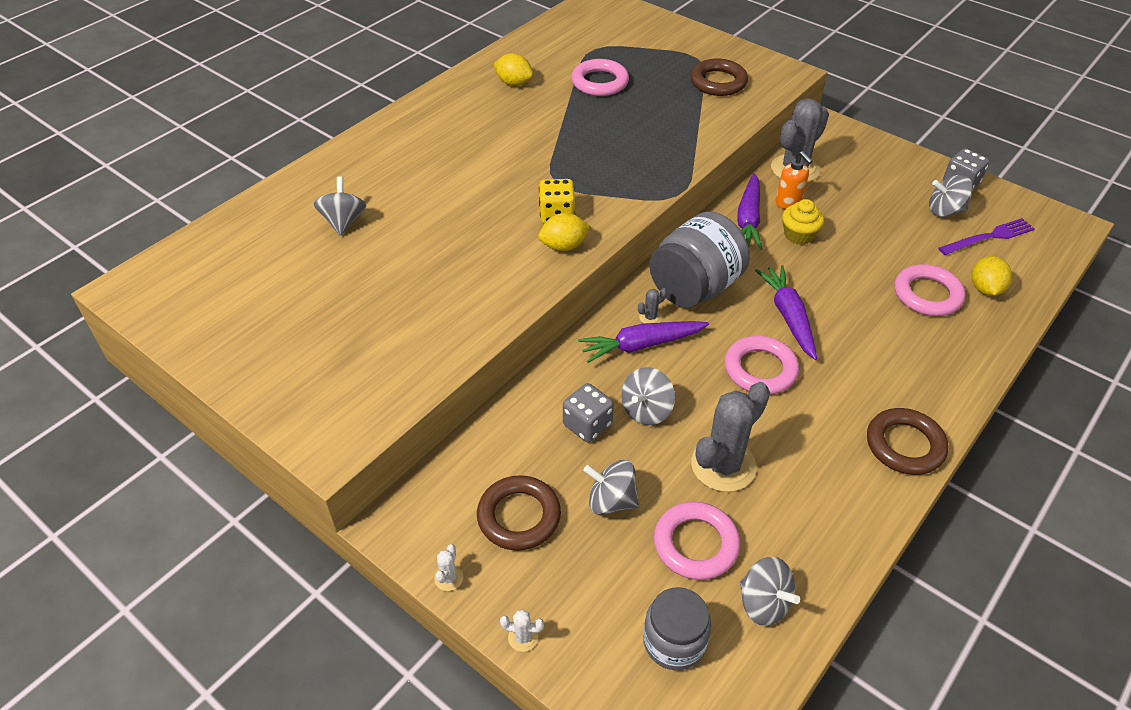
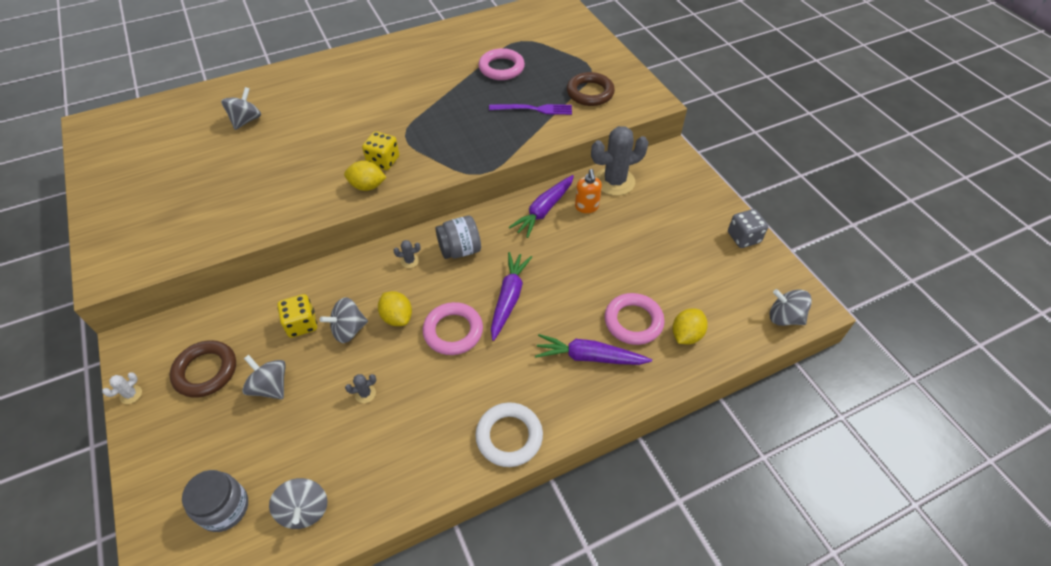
camera: 25 degrees right, 5 degrees up
yellow lemon [494,53,533,86] -> yellow lemon moved to [378,291,412,326]
white cactus [500,610,544,652] -> none
grey dice [563,383,614,442] -> yellow dice [277,294,317,338]
purple carrot [578,321,709,363] -> purple carrot moved to [535,334,652,365]
grey jar [649,211,750,308] -> grey jar [436,216,481,259], size x0.62
pink ring [654,502,740,580] -> none
grey cactus [691,382,770,492] -> grey cactus [345,374,376,403], size x0.40
yellow cupcake [782,199,824,245] -> none
brown ring [867,408,949,475] -> white ring [475,402,543,467]
grey spinning top [929,175,973,217] -> grey spinning top moved to [769,289,812,326]
purple fork [939,218,1035,255] -> purple fork moved to [489,104,572,115]

